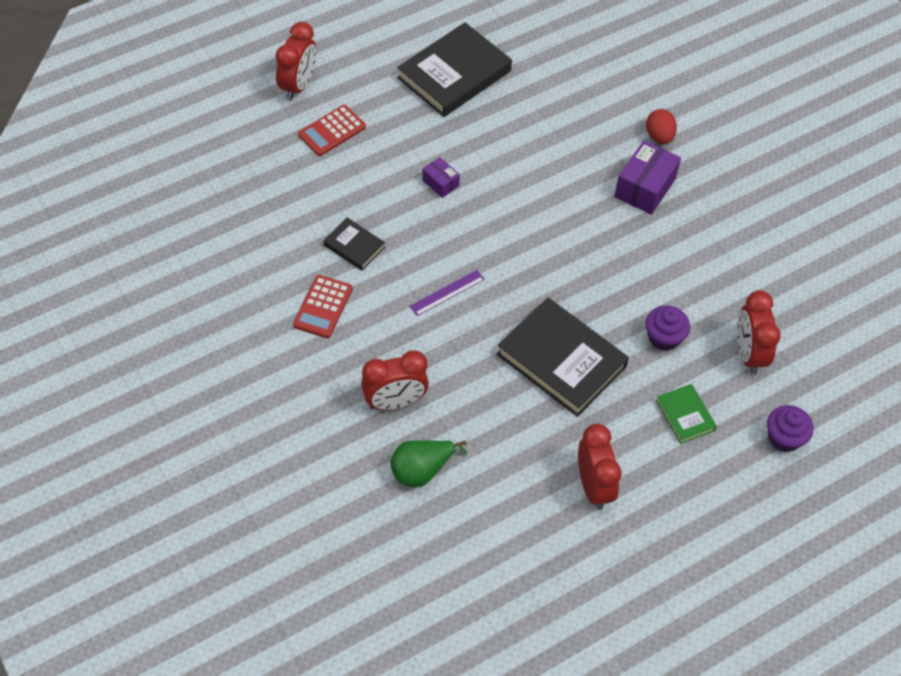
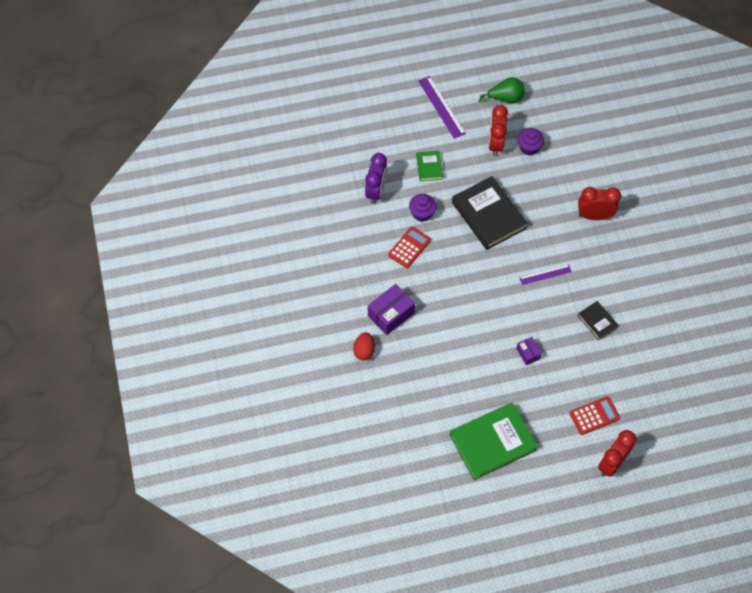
camera: 160 degrees left, 5 degrees up
red calculator [293,275,353,338] -> red calculator moved to [388,227,431,268]
green pear [390,440,468,487] -> green pear moved to [478,77,525,104]
black book [397,22,512,117] -> green book [450,402,538,480]
red clock [737,290,781,375] -> purple clock [365,153,387,204]
purple cupcake [767,405,814,452] -> purple cupcake moved to [518,128,544,155]
none -> purple ruler [418,76,466,139]

